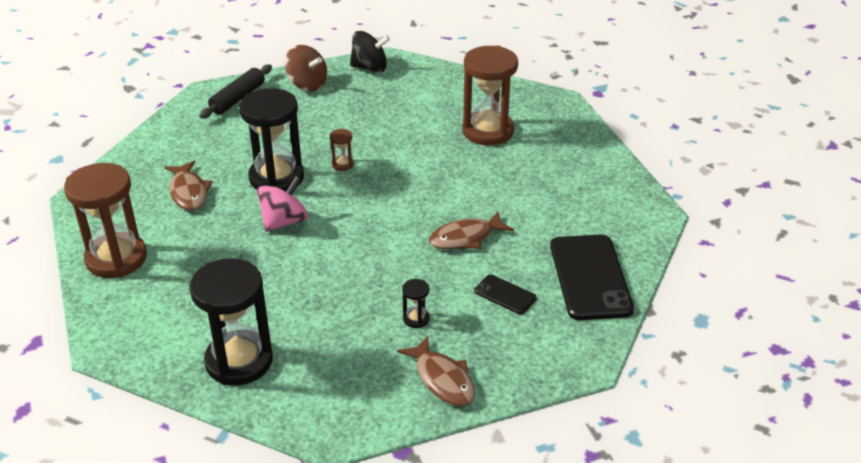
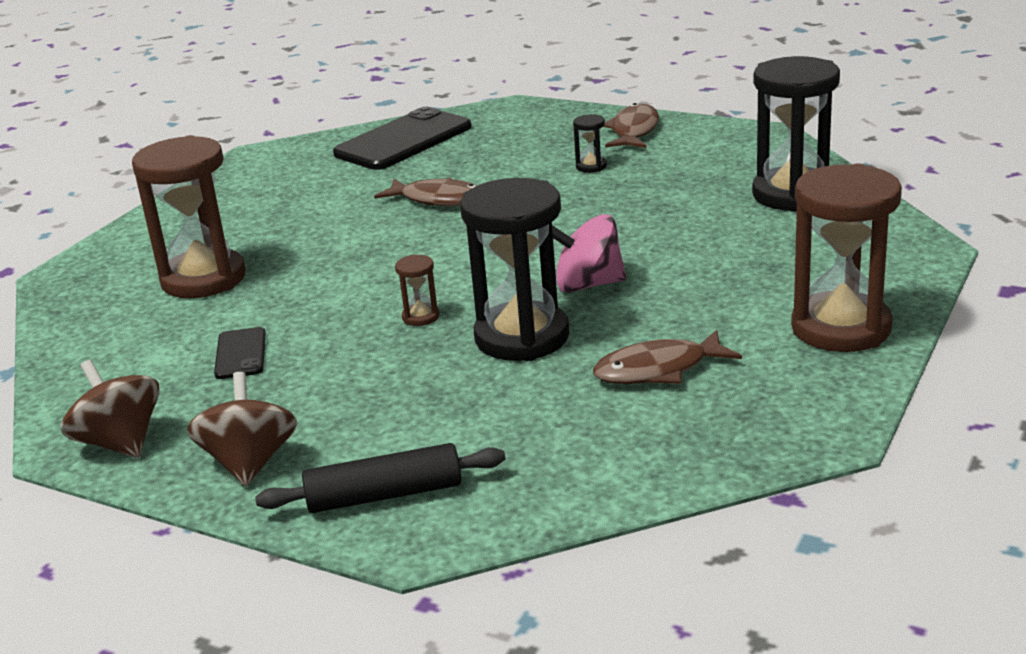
camera: 130 degrees left, 10 degrees down
brown fish [164,161,212,210] -> brown fish turned 135 degrees counterclockwise [593,330,742,384]
black spinning top [350,31,390,72] -> brown spinning top [61,360,160,458]
black phone [474,274,537,314] -> black phone moved to [214,327,266,379]

